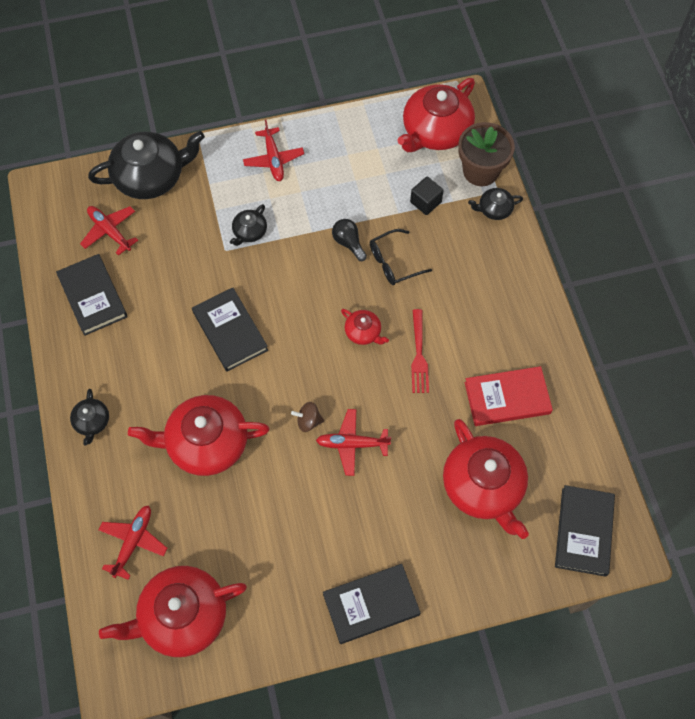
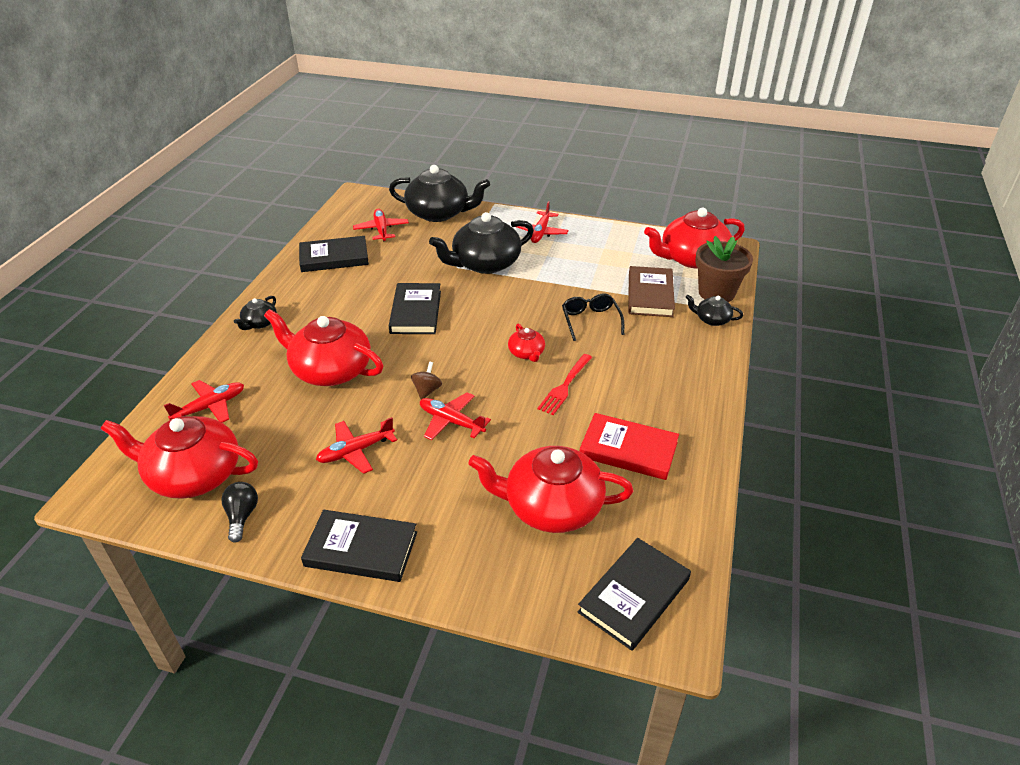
camera: 30 degrees right, 25 degrees down
black book [56,254,128,336] -> black book turned 75 degrees clockwise [299,236,369,272]
black teapot [230,204,267,246] -> black teapot [429,212,534,274], size x2.12
brown spinning top [291,402,324,432] -> brown spinning top turned 75 degrees clockwise [411,362,442,399]
black light bulb [332,219,367,261] -> black light bulb moved to [221,482,258,543]
black glasses [370,229,432,285] -> black glasses turned 75 degrees clockwise [562,294,624,341]
black cube [410,177,444,215] -> brown book [628,266,675,317]
red teapot [443,419,529,539] -> red teapot turned 90 degrees clockwise [468,446,633,533]
none -> red plane [316,417,397,474]

